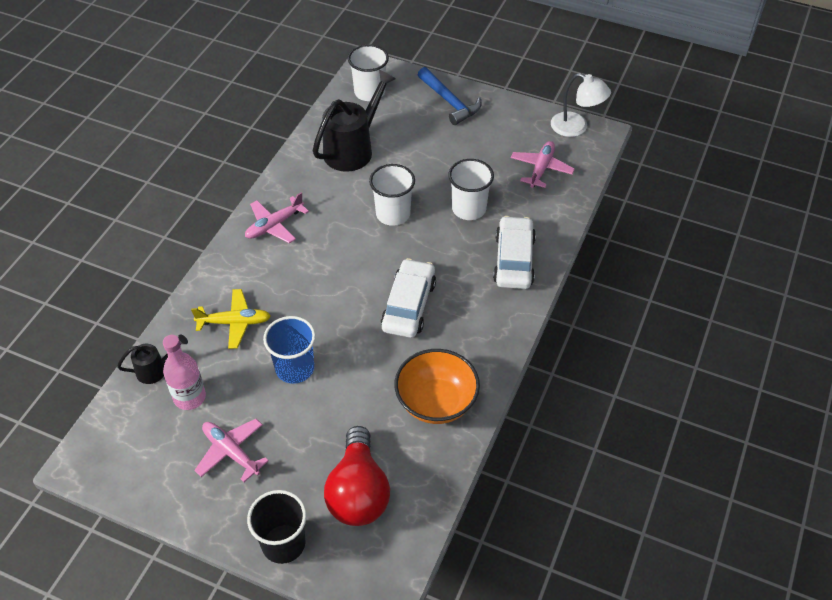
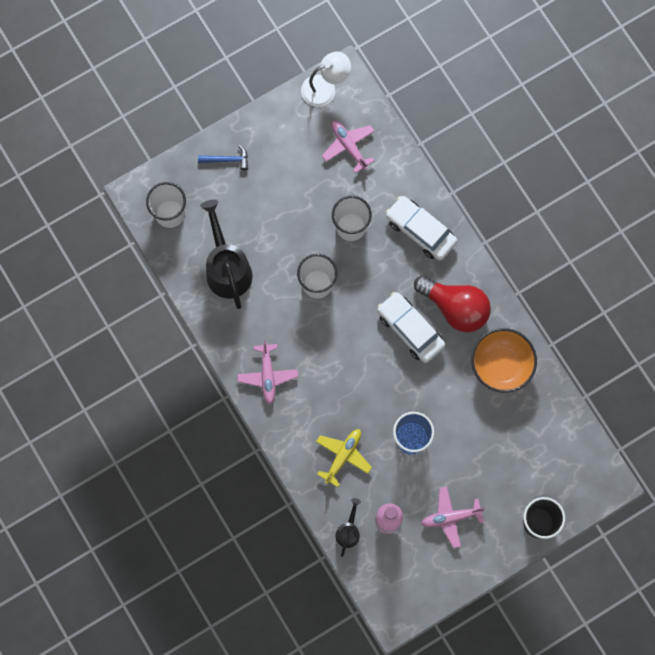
camera: 55 degrees left, 25 degrees up
red light bulb [324,426,390,526] -> red light bulb moved to [414,275,491,332]
blue hammer [418,67,481,125] -> blue hammer [198,145,248,170], size x0.64

